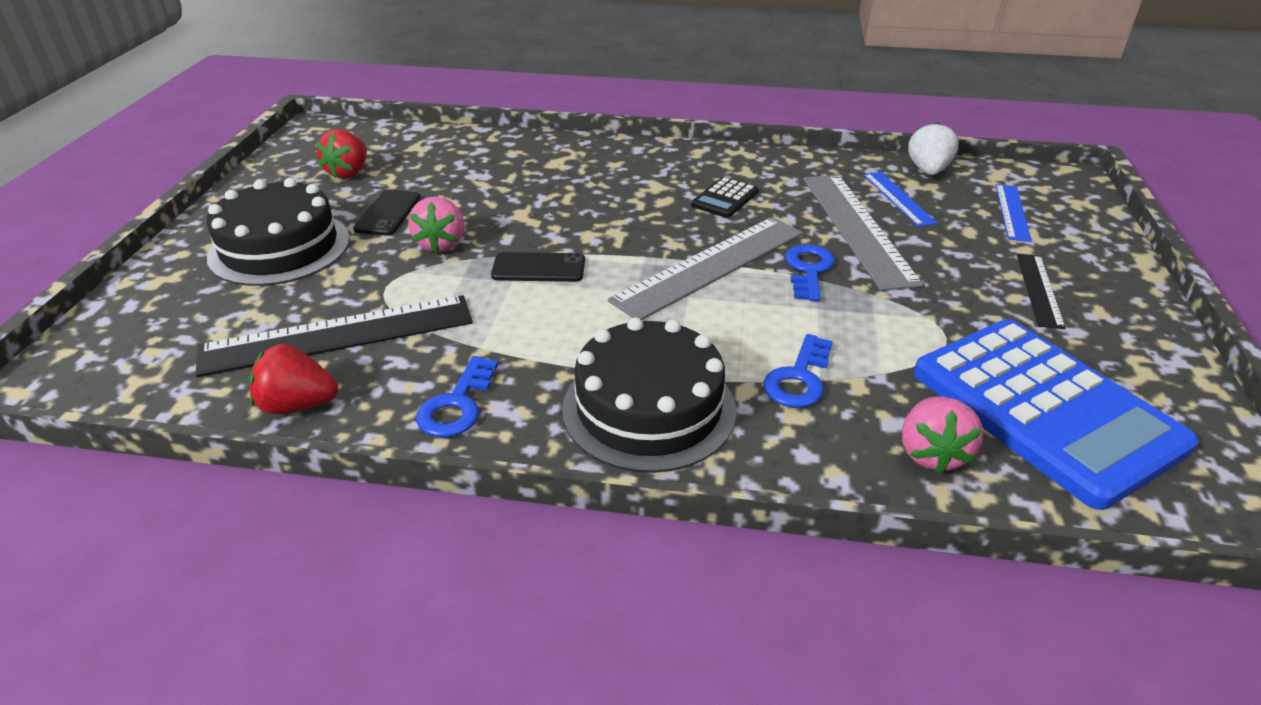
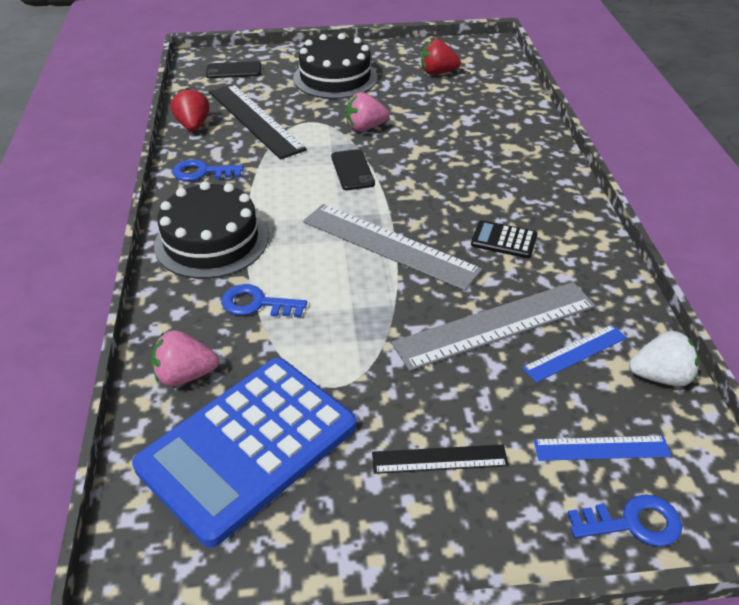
camera: 75 degrees right, 5 degrees up
black phone [353,190,421,236] -> black phone moved to [206,61,261,78]
blue key [785,244,835,301] -> blue key moved to [567,494,682,547]

